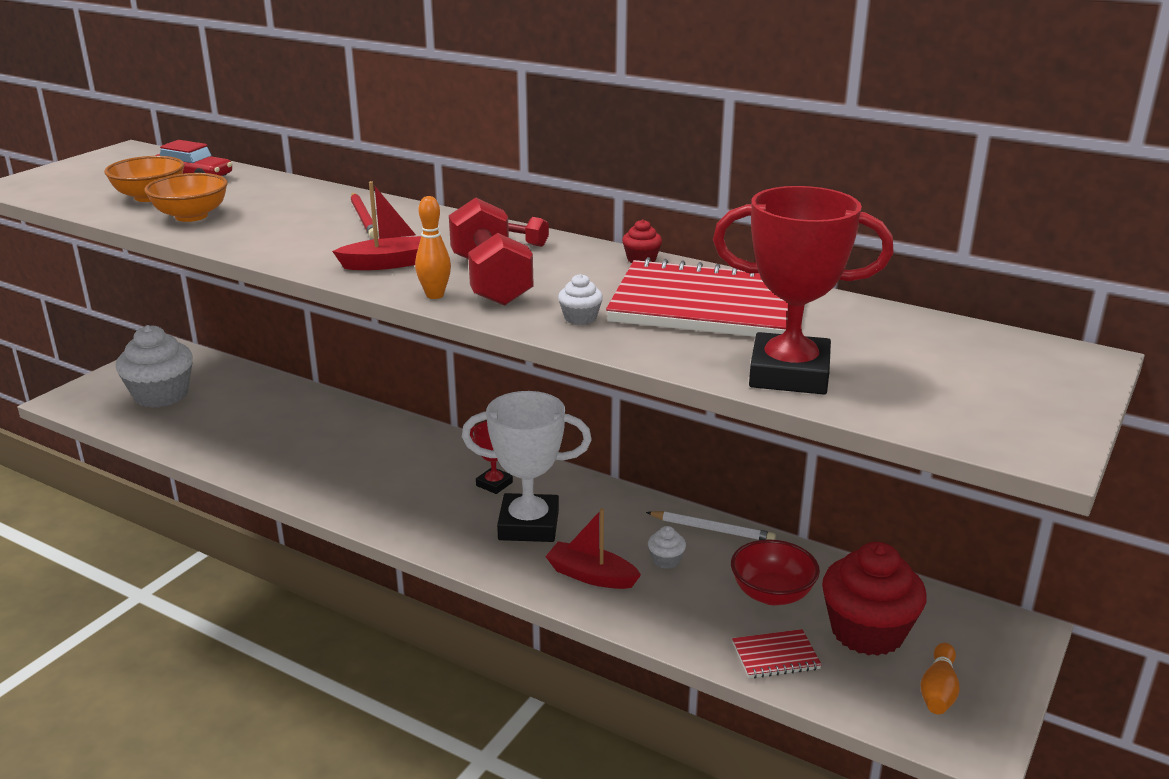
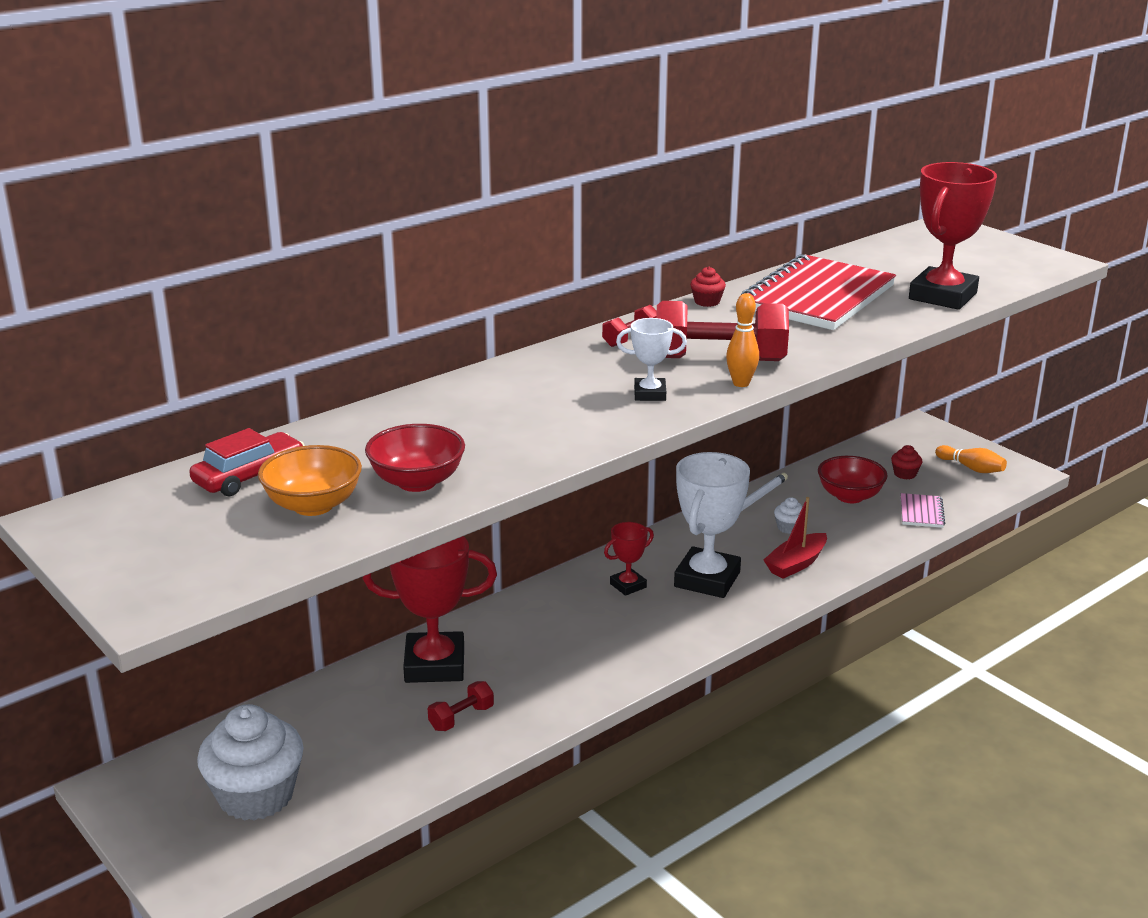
camera: 70 degrees left, 0 degrees up
orange bowl [144,173,228,222] -> red bowl [365,424,465,492]
red boat [332,181,421,270] -> white trophy [616,318,687,401]
red pencil [351,193,379,238] -> none
white cupcake [558,274,603,325] -> none
red notebook [732,629,822,678] -> pink notebook [901,493,945,528]
red cupcake [822,542,927,656] -> red cupcake [891,445,922,479], size x0.42
none -> red trophy [363,536,497,683]
none -> red dumbbell [428,681,494,731]

